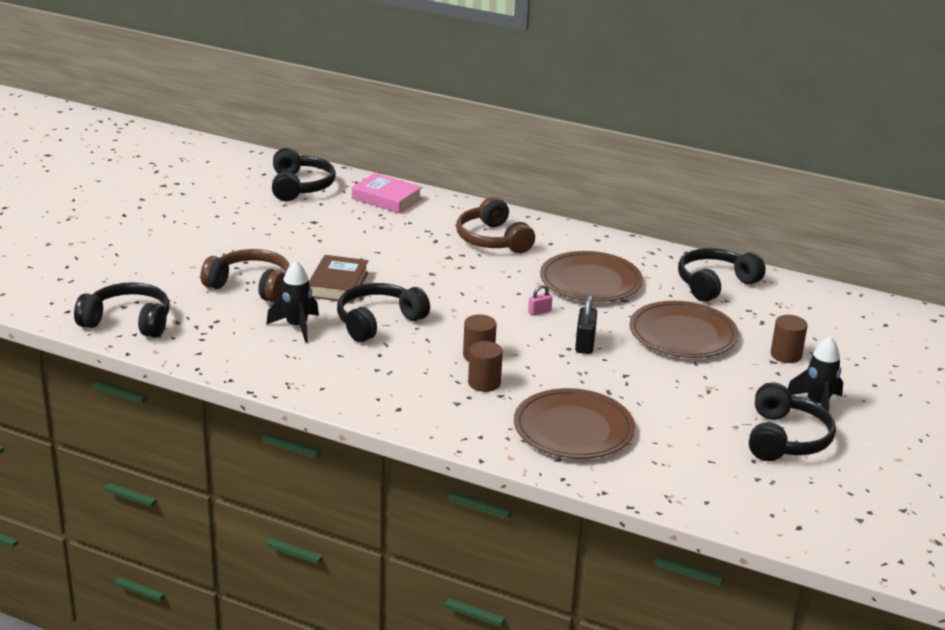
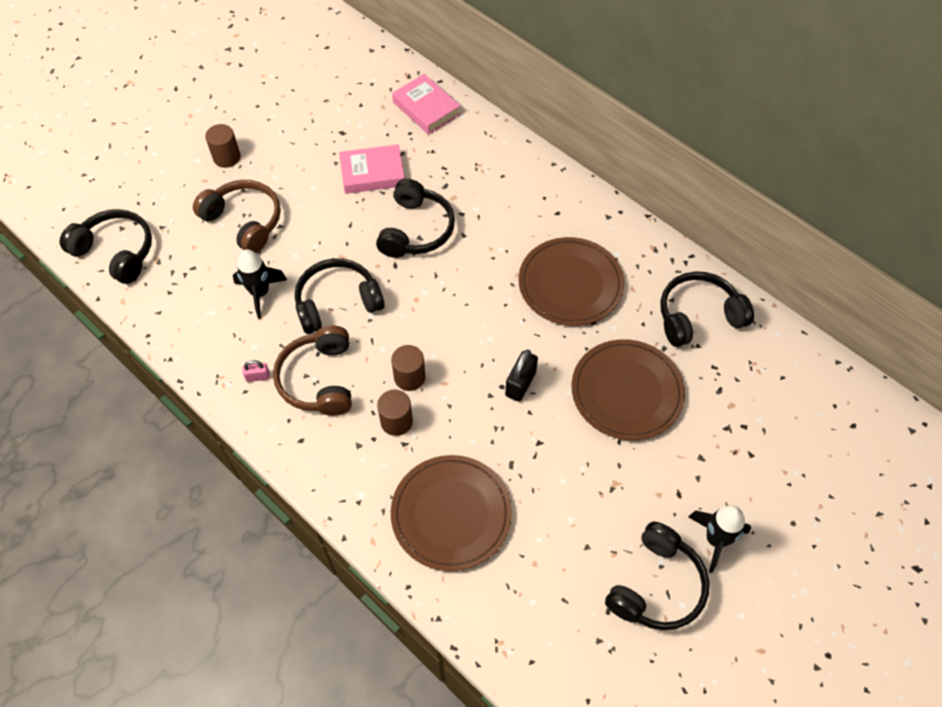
camera: 20 degrees right, 30 degrees up
black headphones [272,148,336,201] -> black headphones moved to [376,179,455,258]
brown book [309,255,368,303] -> none
brown headphones [456,197,535,253] -> brown headphones moved to [273,325,352,416]
pink padlock [528,285,552,316] -> pink padlock moved to [242,360,270,382]
brown cylinder [770,315,808,363] -> brown cylinder moved to [205,124,241,168]
none -> pink book [339,144,405,194]

